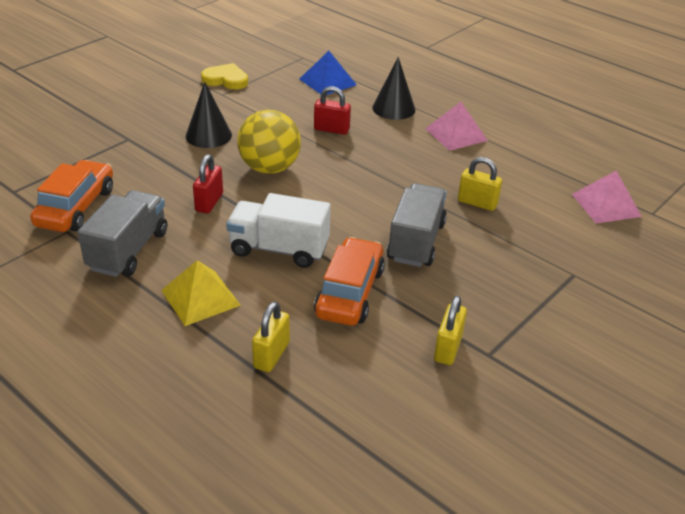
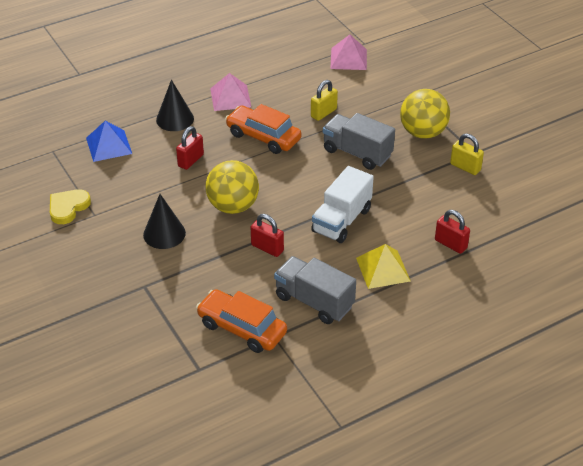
camera: 70 degrees left, 5 degrees up
yellow padlock [252,302,290,372] -> red padlock [435,210,470,254]
orange car [314,237,385,326] -> orange car moved to [225,104,301,154]
none -> yellow ball [400,89,450,139]

